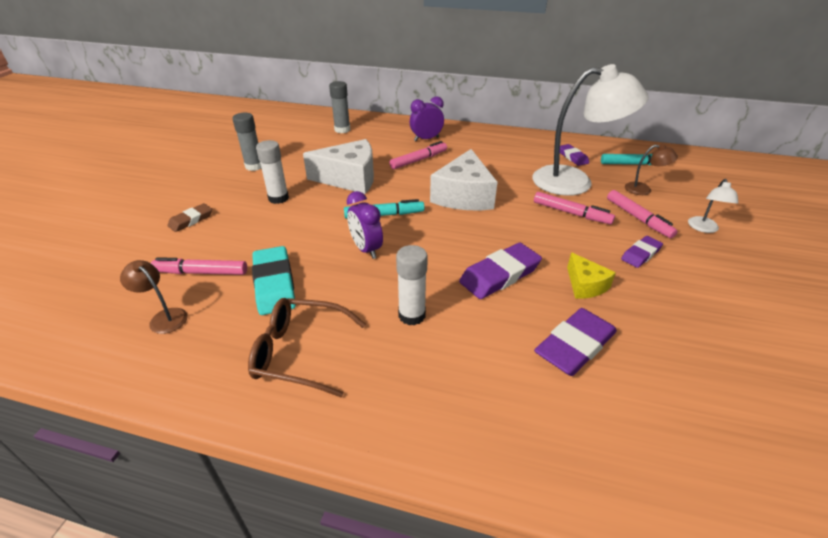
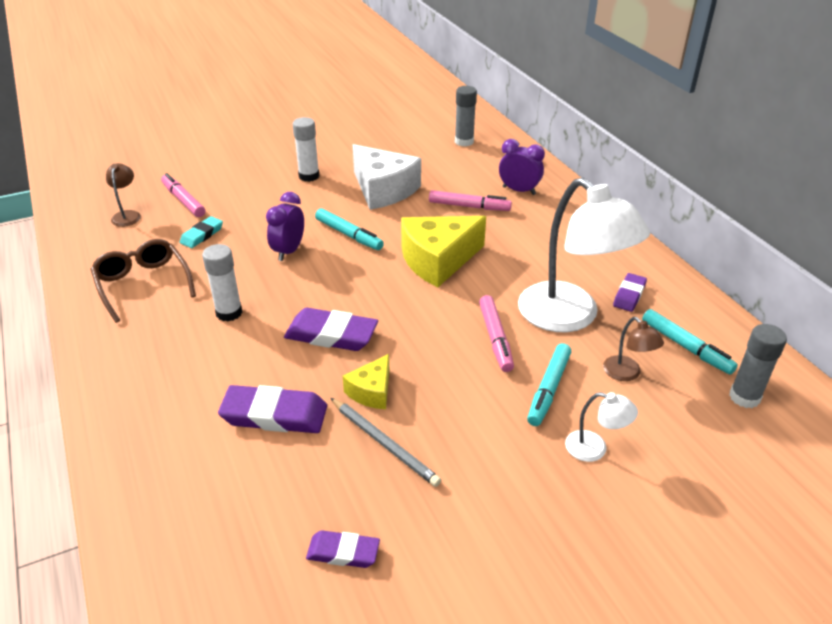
camera: 50 degrees right, 0 degrees up
brown eraser [167,203,212,232] -> none
grey glue stick [232,113,261,171] -> grey glue stick moved to [729,324,787,408]
turquoise eraser [252,246,296,315] -> turquoise eraser [180,216,223,248], size x0.59
white cheese [430,149,497,210] -> yellow cheese [401,216,486,287]
pink marker [607,190,678,238] -> turquoise marker [527,343,571,426]
purple eraser [621,236,663,268] -> purple eraser moved to [306,530,380,568]
white lamp [688,179,739,233] -> white lamp turned 135 degrees counterclockwise [565,392,638,462]
none -> grey pencil [331,398,441,487]

